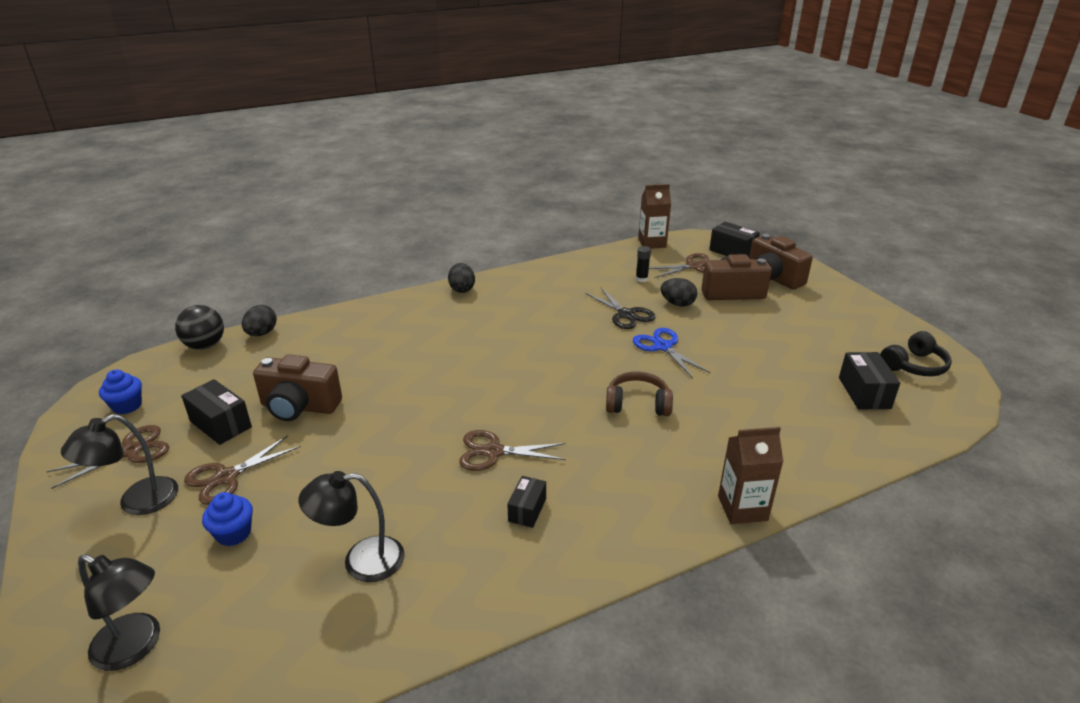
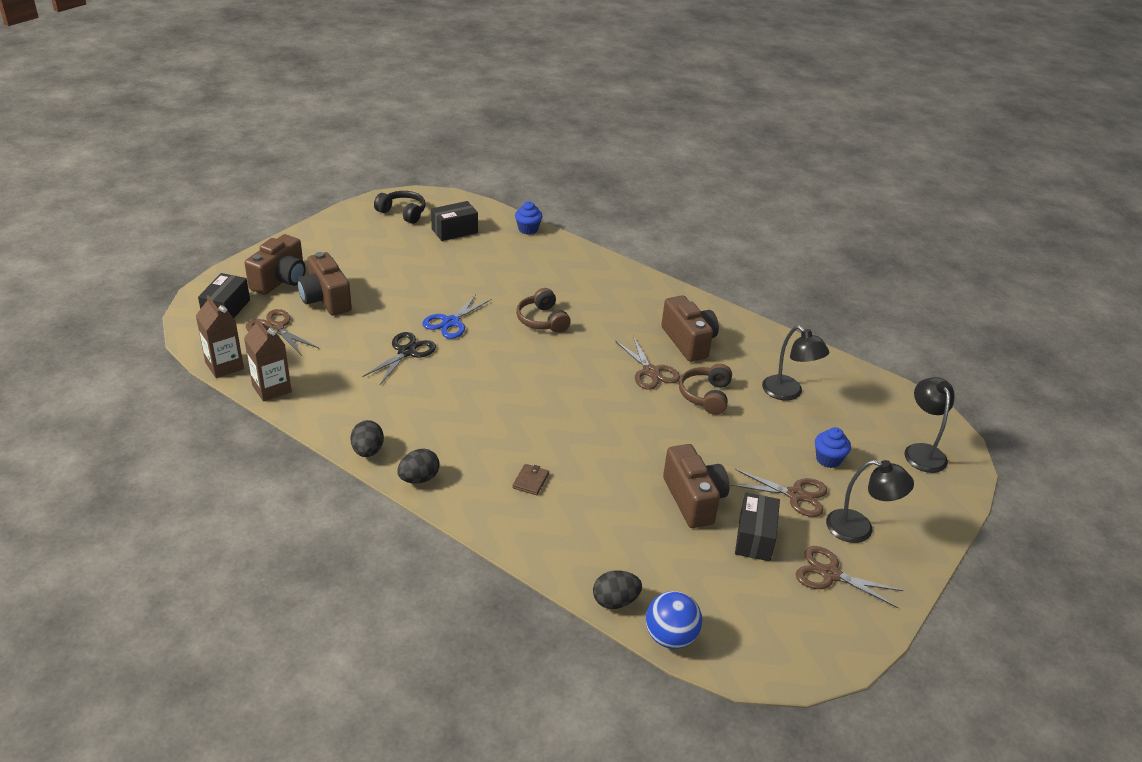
camera: 120 degrees left, 5 degrees up
blue cupcake [99,370,142,414] -> blue cupcake moved to [515,201,543,235]
black ball [175,305,224,349] -> blue ball [646,591,702,649]
black box [507,476,546,528] -> brown camera [661,295,719,362]
black glue stick [636,246,651,282] -> none
black egg [660,278,697,307] -> black egg moved to [350,420,384,457]
brown carton [718,427,783,524] -> brown carton moved to [244,317,292,402]
none -> brown wallet [512,464,549,495]
none -> brown headphones [679,364,732,415]

